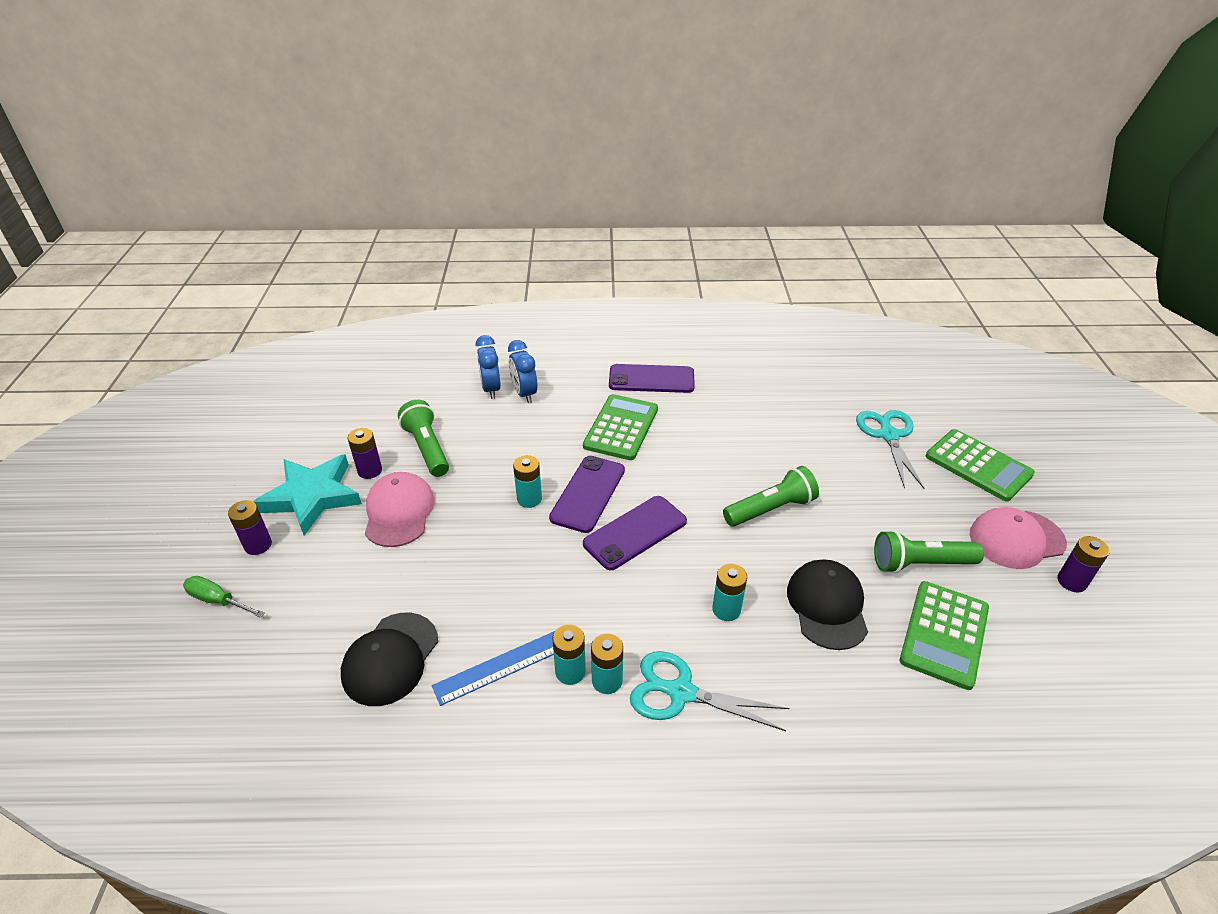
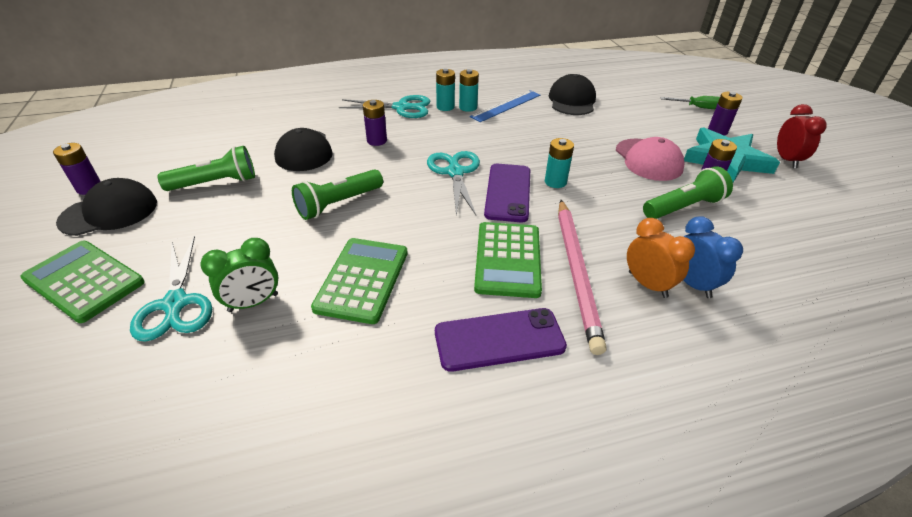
camera: 165 degrees right, 0 degrees up
green flashlight [398,400,449,477] -> green flashlight turned 75 degrees counterclockwise [643,166,733,219]
blue clock [508,340,537,403] -> orange clock [627,218,695,298]
purple phone [583,496,687,570] -> turquoise scissors [427,151,480,216]
turquoise battery [712,564,747,621] -> purple battery [363,100,387,146]
green calculator [900,581,989,690] -> green calculator moved to [311,238,408,324]
pink cap [970,507,1067,569] -> black cap [56,178,157,236]
none -> green clock [200,238,279,312]
none -> pink pencil [558,200,607,355]
none -> red clock [777,104,827,168]

